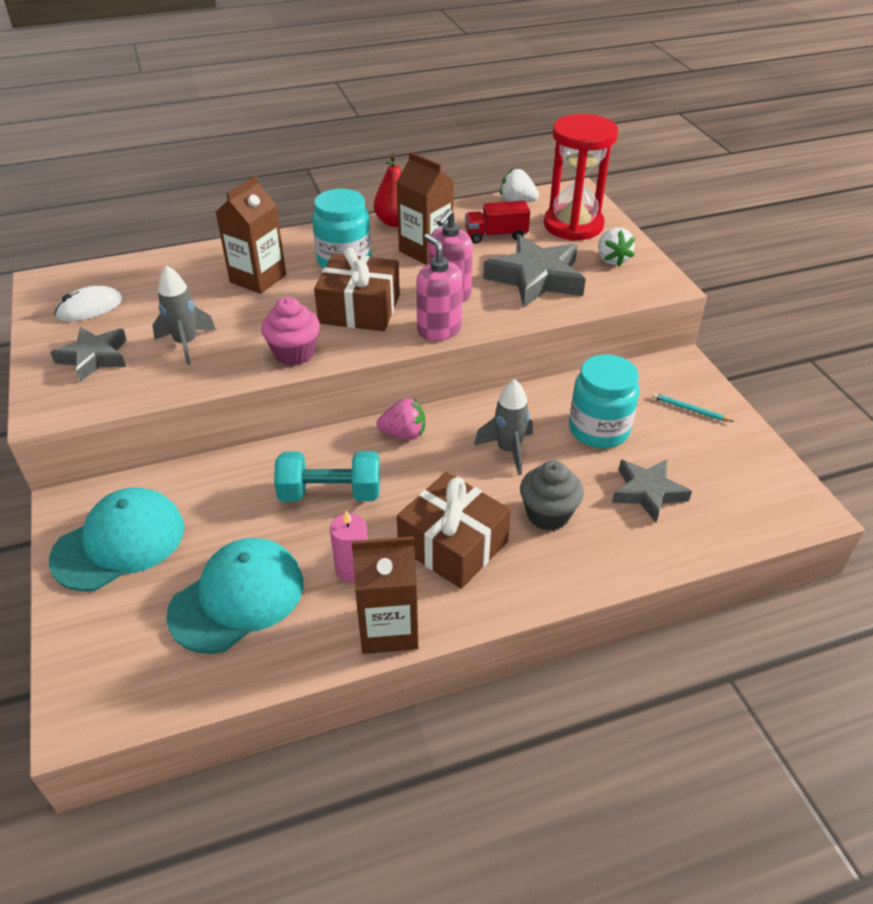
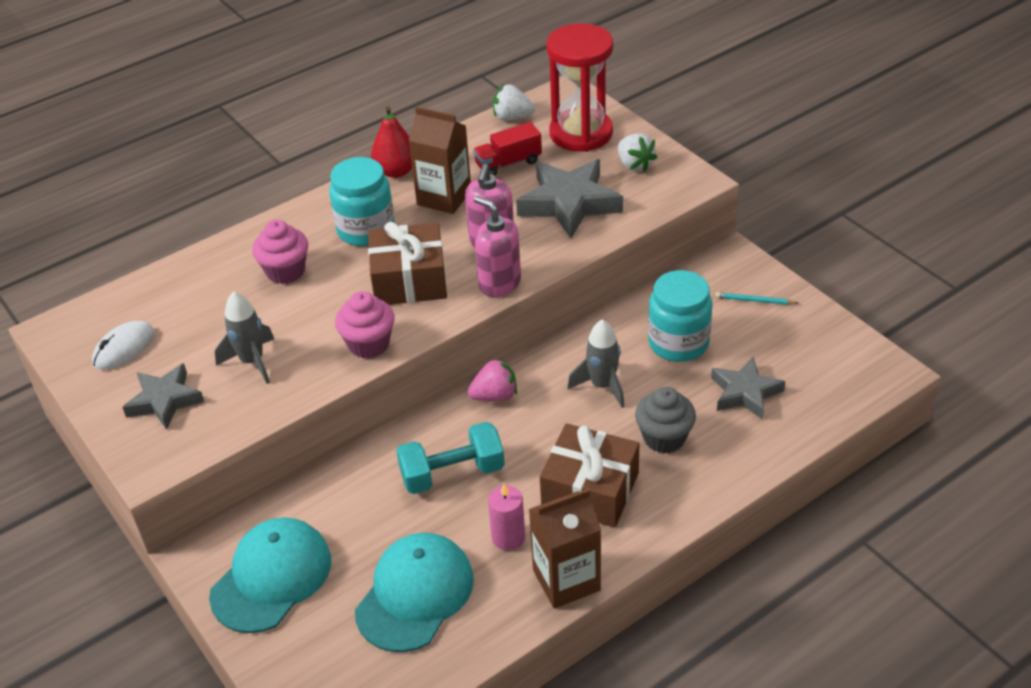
camera: 15 degrees left, 0 degrees up
brown carton [216,176,286,294] -> pink cupcake [252,220,308,284]

